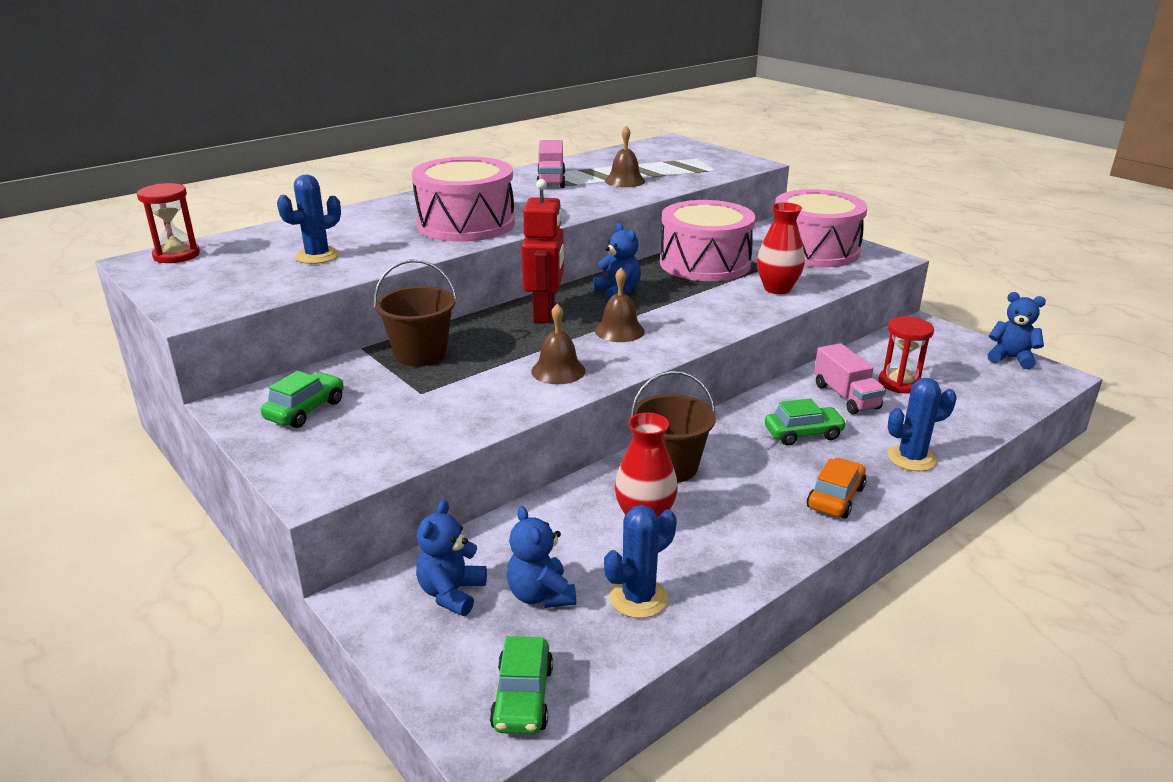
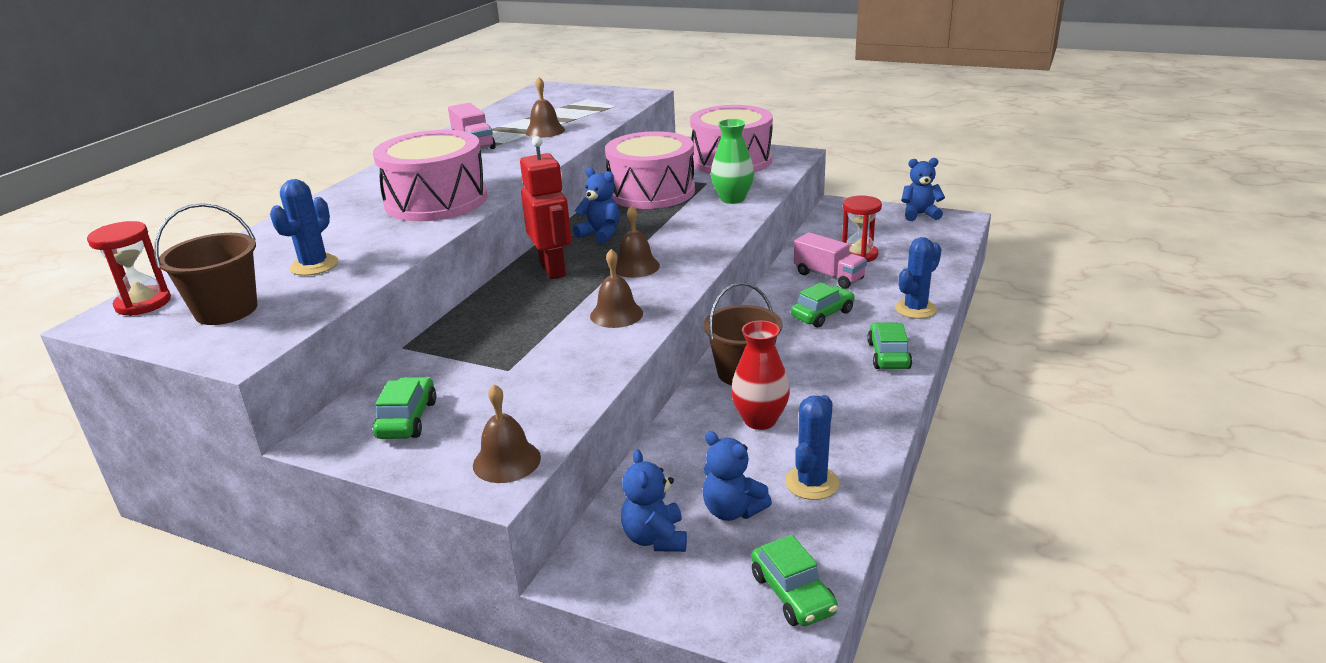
camera: 25 degrees left, 0 degrees up
brown bucket [374,259,457,366] -> brown bucket moved to [154,203,257,325]
red vase [757,202,805,294] -> green vase [711,119,754,204]
orange car [807,458,866,518] -> green car [867,322,912,369]
none -> brown bell [473,384,541,483]

